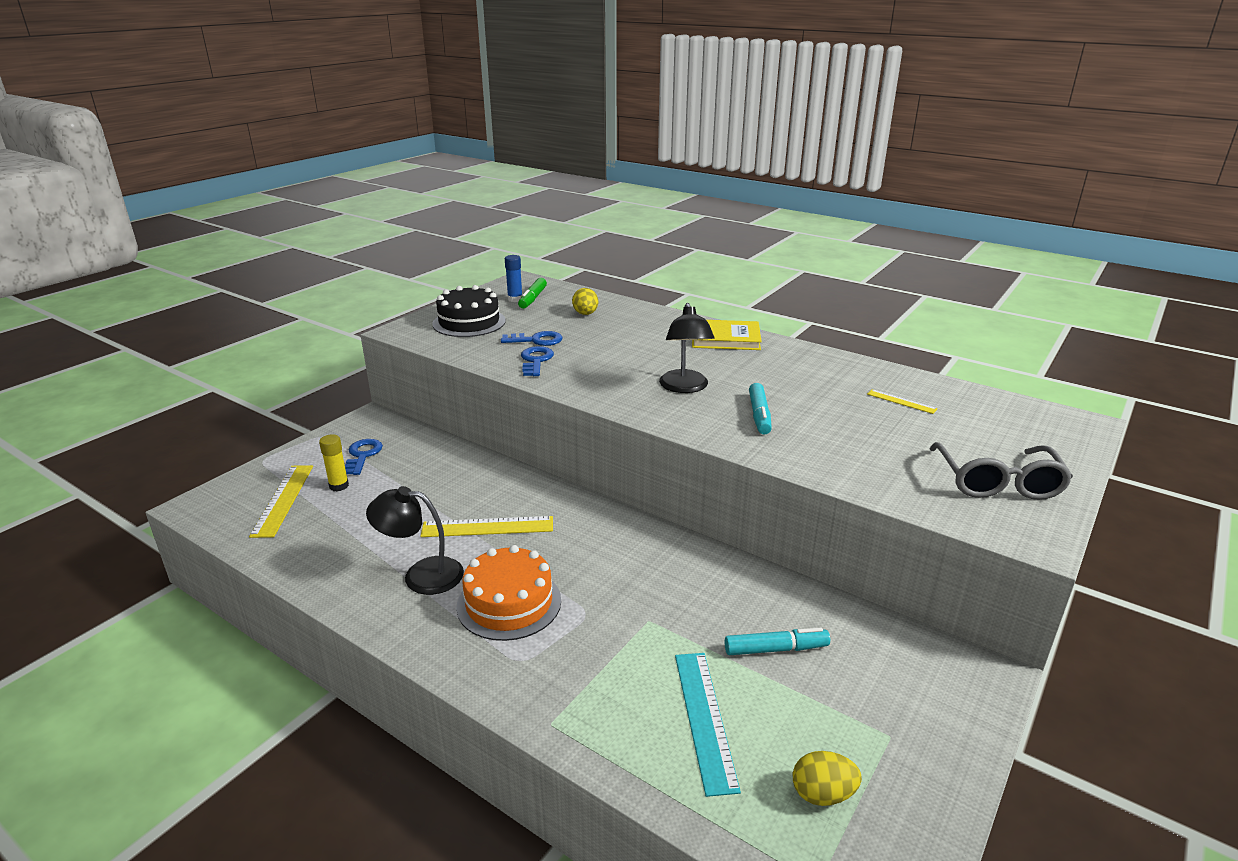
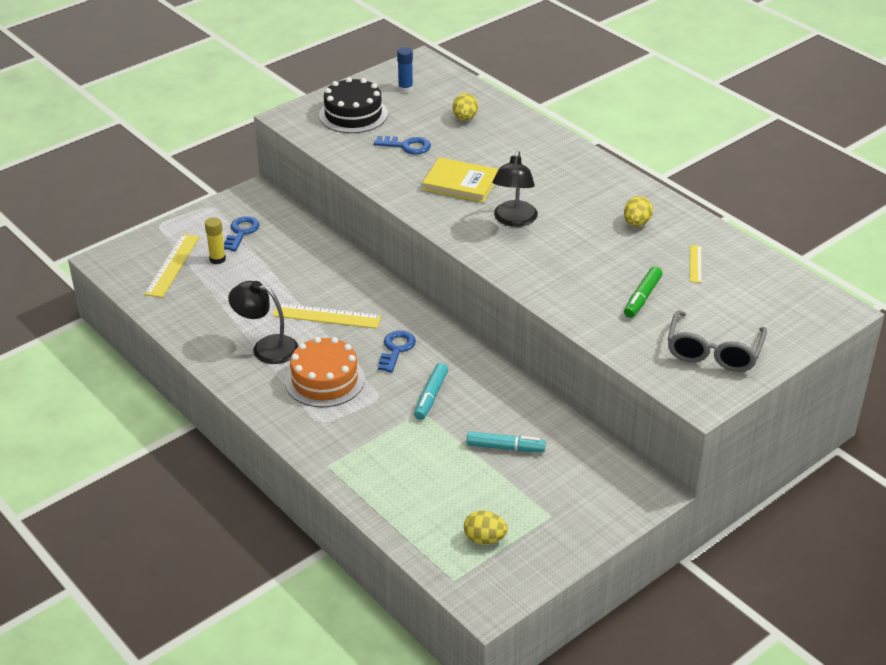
camera: 15 degrees right, 10 degrees up
green marker [518,278,547,309] -> green marker moved to [624,266,663,318]
blue key [521,346,554,376] -> blue key moved to [378,330,416,373]
turquoise ruler [675,653,741,797] -> none
yellow book [692,320,762,350] -> yellow book moved to [422,157,499,203]
turquoise marker [749,383,772,435] -> turquoise marker moved to [414,363,448,420]
yellow ruler [867,389,938,414] -> yellow ruler turned 45 degrees clockwise [690,245,702,283]
none -> yellow egg [624,196,653,227]

